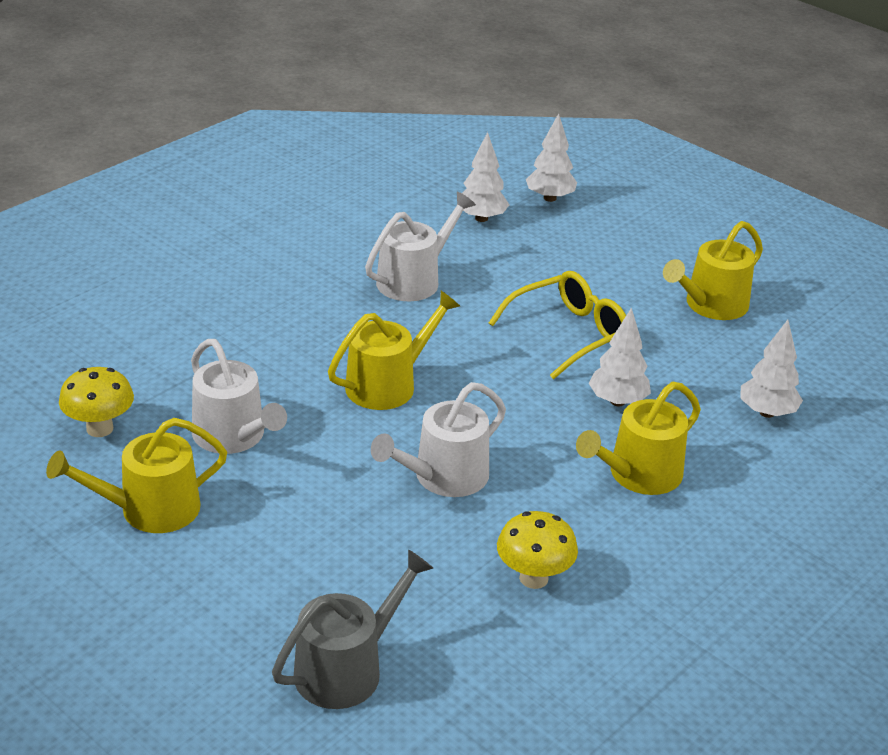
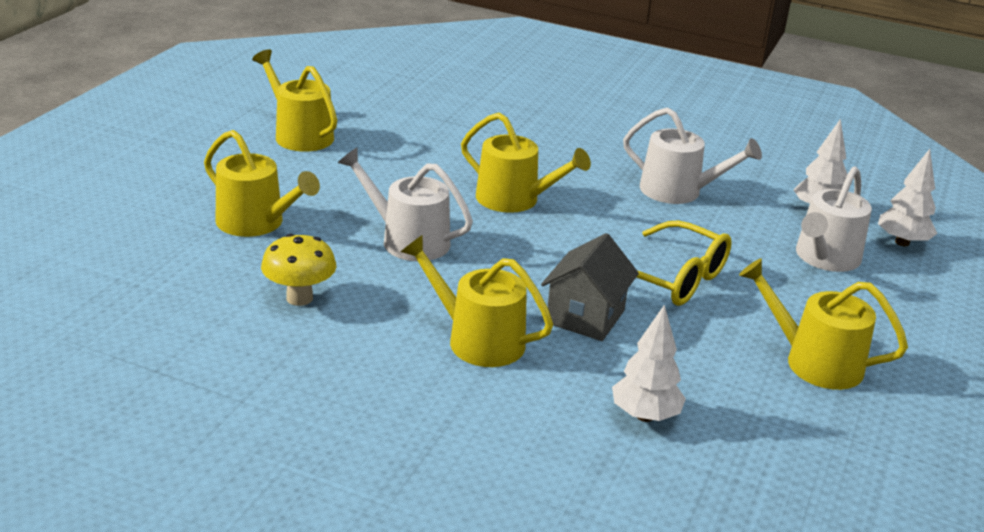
camera: 70 degrees right, 5 degrees down
yellow mushroom [59,367,134,437] -> none
white watering can [191,339,287,454] -> white watering can moved to [796,166,872,272]
grey watering can [272,549,433,709] -> none
white tree [588,307,651,406] -> grey house [541,233,639,341]
none -> yellow watering can [204,130,320,237]

